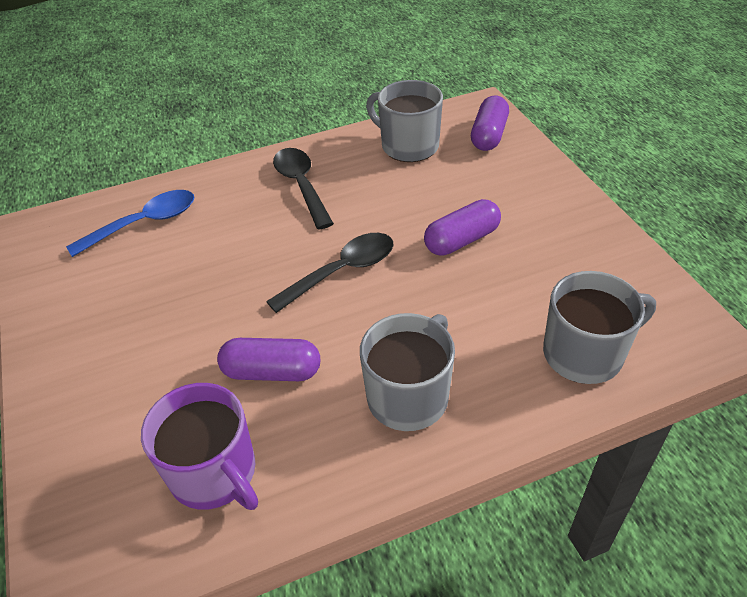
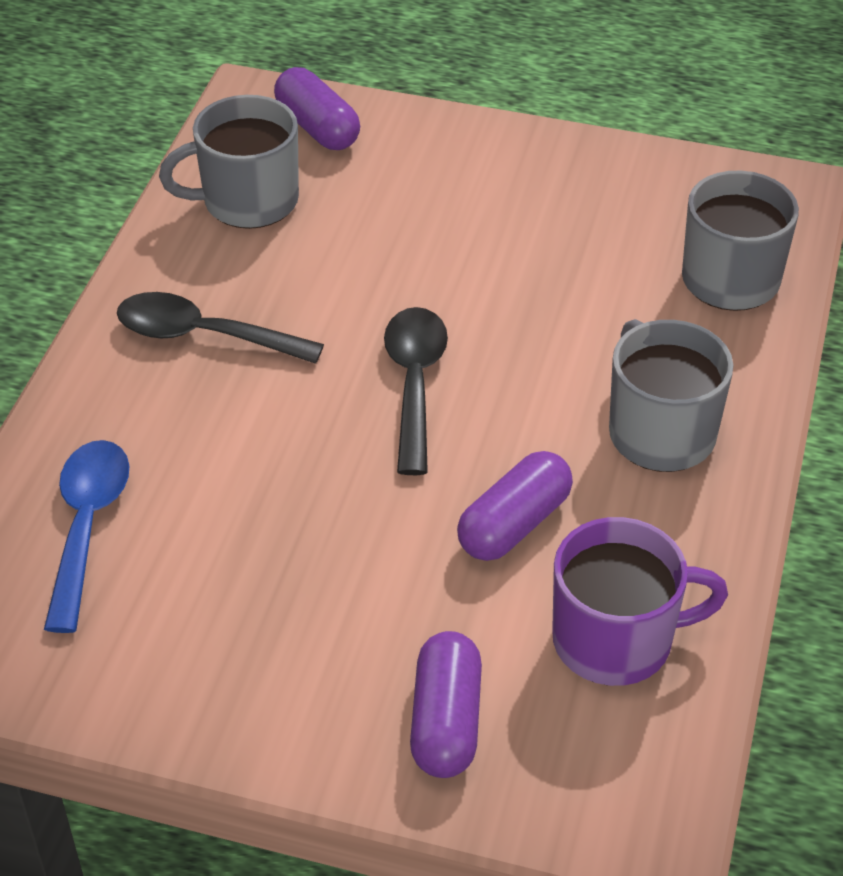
camera: 55 degrees left, 0 degrees up
purple capsule [424,199,501,256] -> purple capsule moved to [410,631,482,778]

